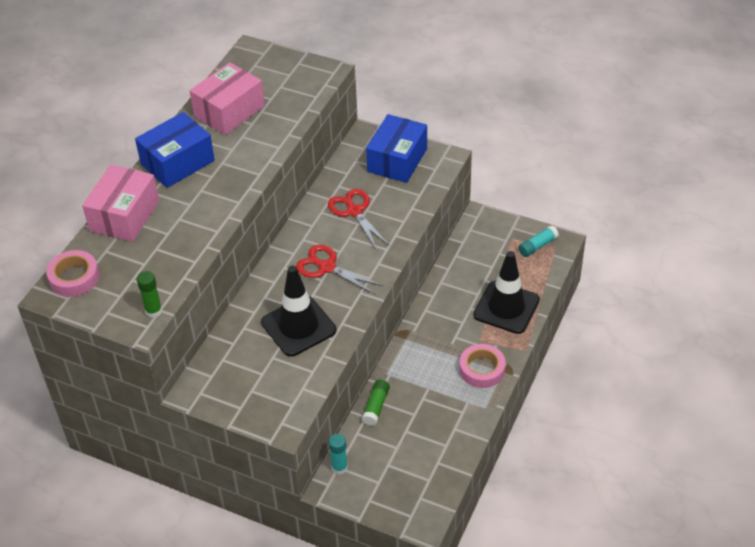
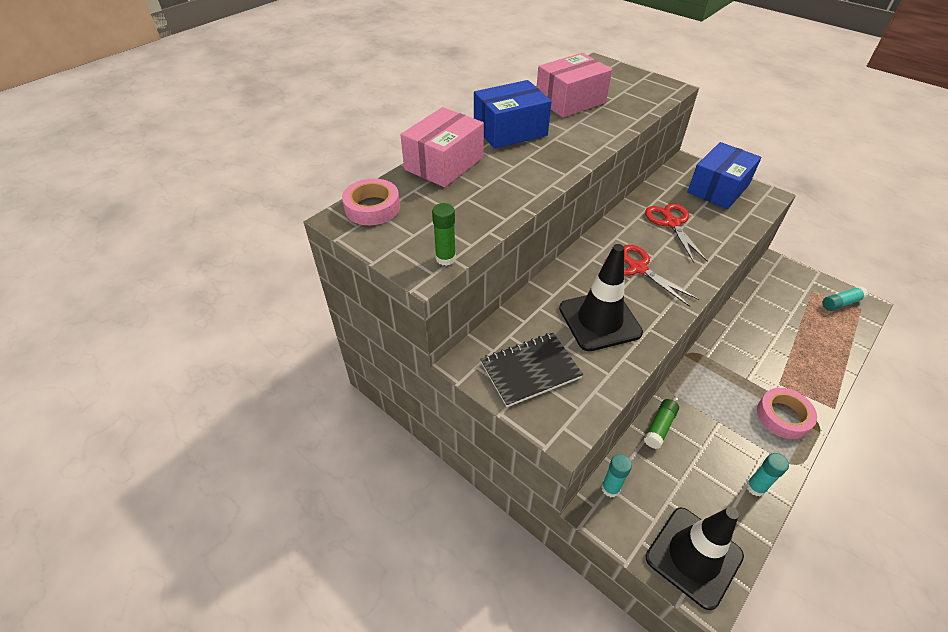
camera: 15 degrees right, 0 degrees up
black traffic cone [473,251,540,334] -> black traffic cone moved to [645,507,744,610]
none -> black notebook [480,333,583,407]
none -> turquoise glue stick [746,453,789,496]

